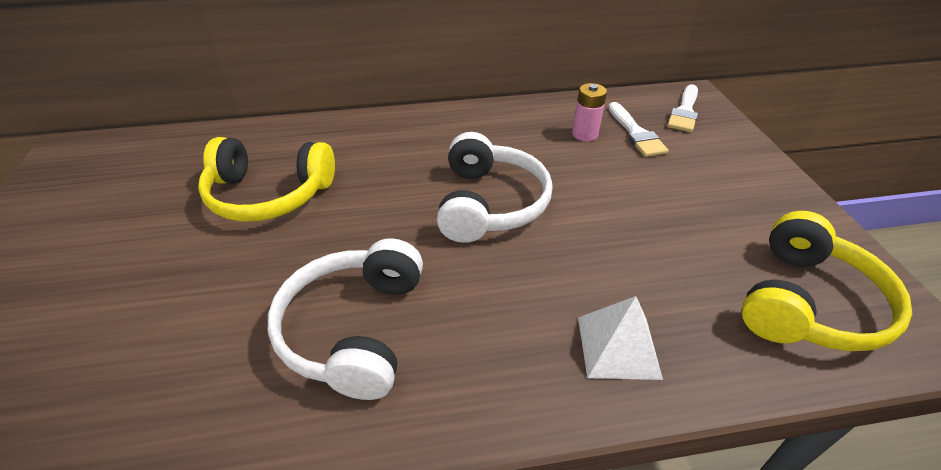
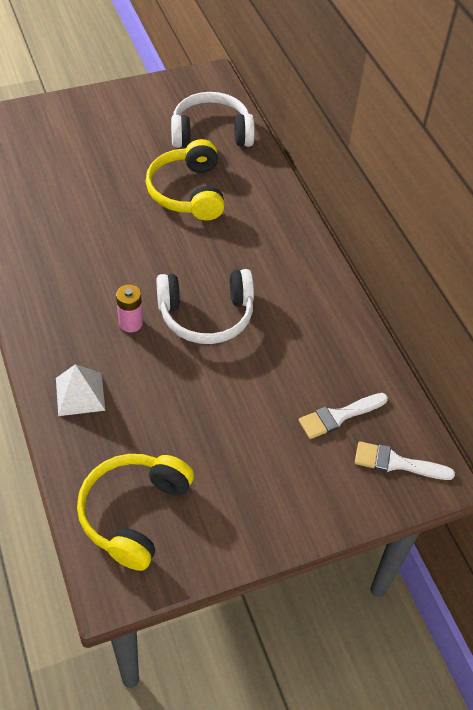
camera: 75 degrees right, 10 degrees up
white headphones [268,239,423,400] -> white headphones moved to [171,92,255,148]
pink battery [572,83,607,141] -> pink battery moved to [116,285,143,332]
yellow headphones [741,211,912,351] -> yellow headphones turned 90 degrees clockwise [77,454,194,571]

